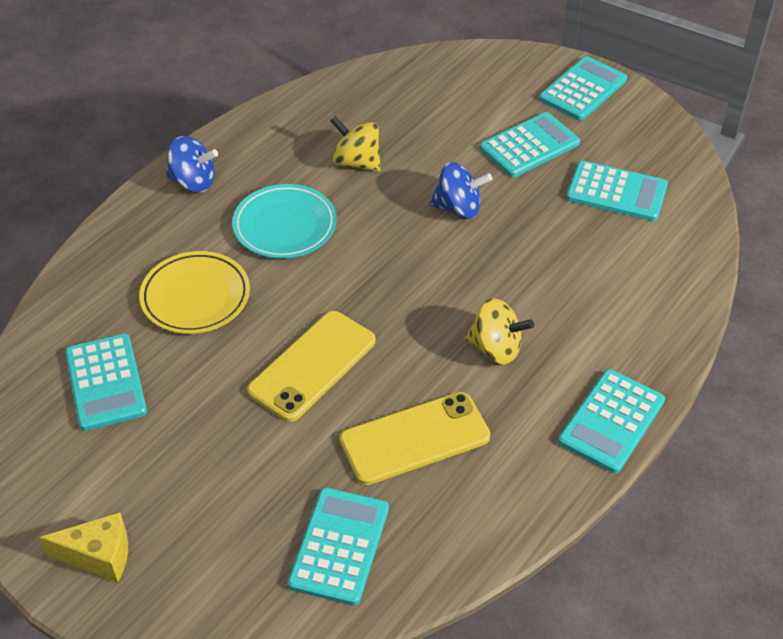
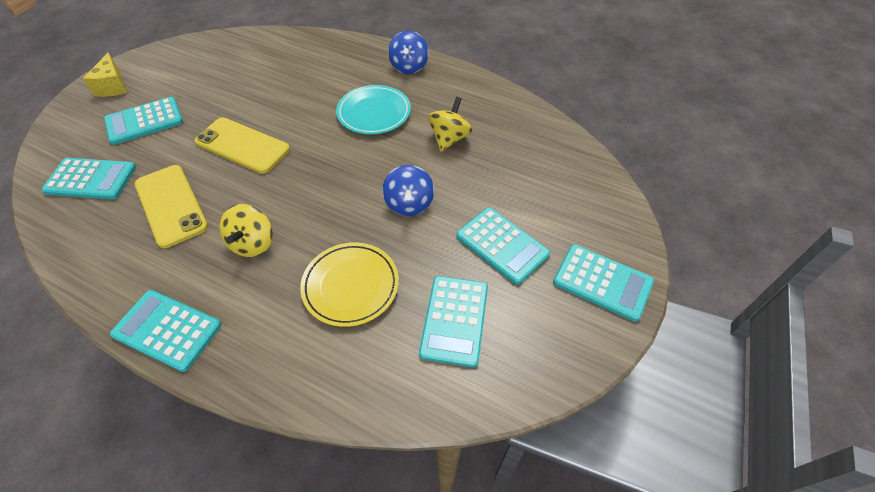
camera: 80 degrees right, 5 degrees up
turquoise calculator [65,334,147,431] -> turquoise calculator moved to [104,97,183,145]
yellow plate [139,251,250,334] -> yellow plate moved to [300,242,399,327]

